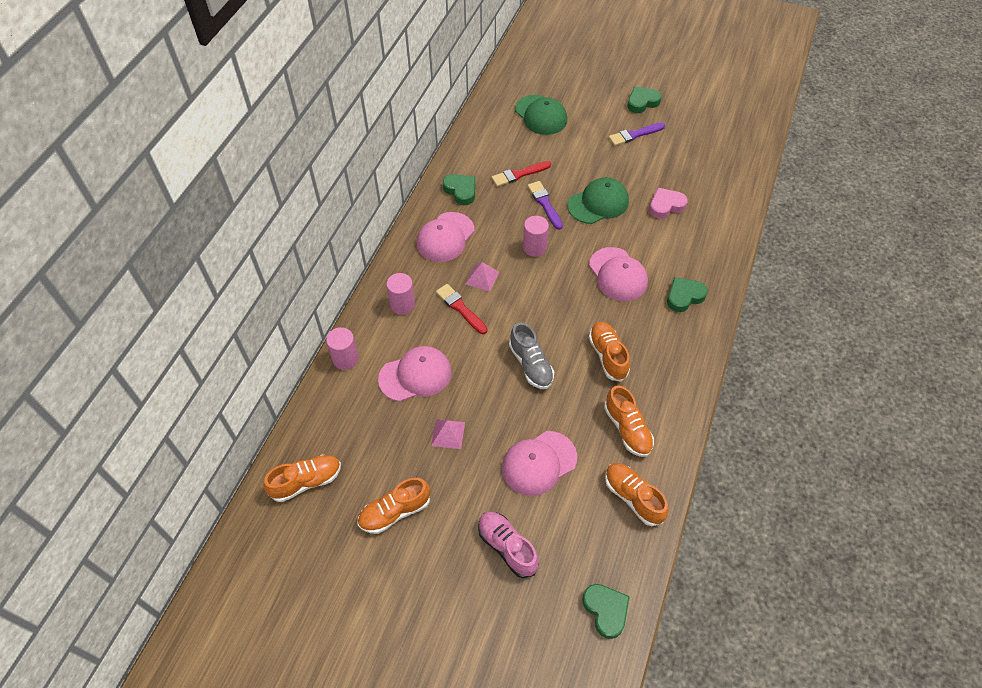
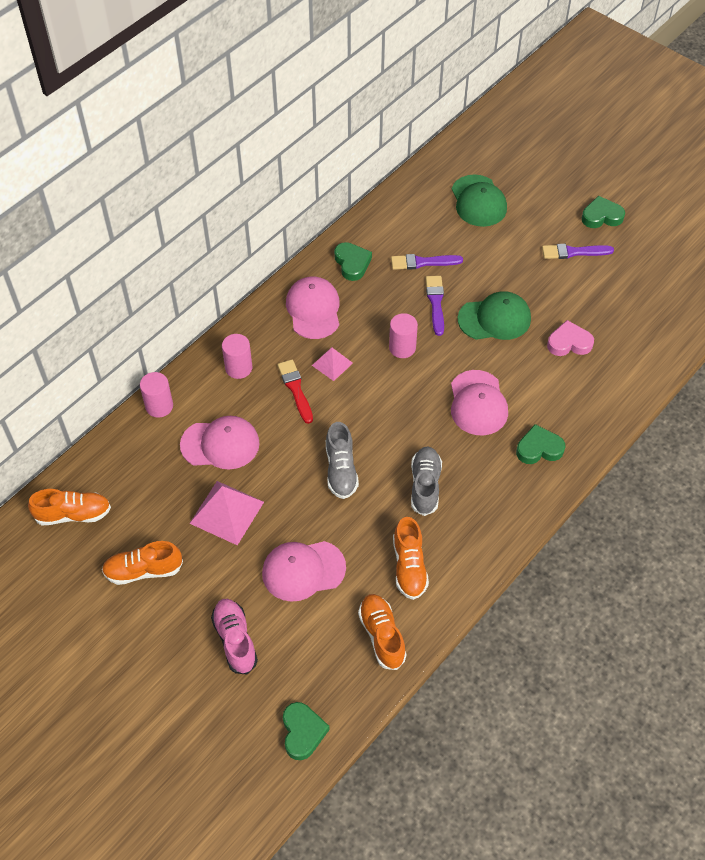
camera: 20 degrees right, 0 degrees up
pink cap [417,212,474,262] -> pink cap turned 120 degrees clockwise [286,277,340,339]
pink pyramid [431,419,465,449] -> pink pyramid [189,481,264,545], size x1.72
red brush [492,161,551,187] -> purple brush [391,254,463,270]
orange shoe [589,322,630,382] -> grey shoe [411,446,442,516]

